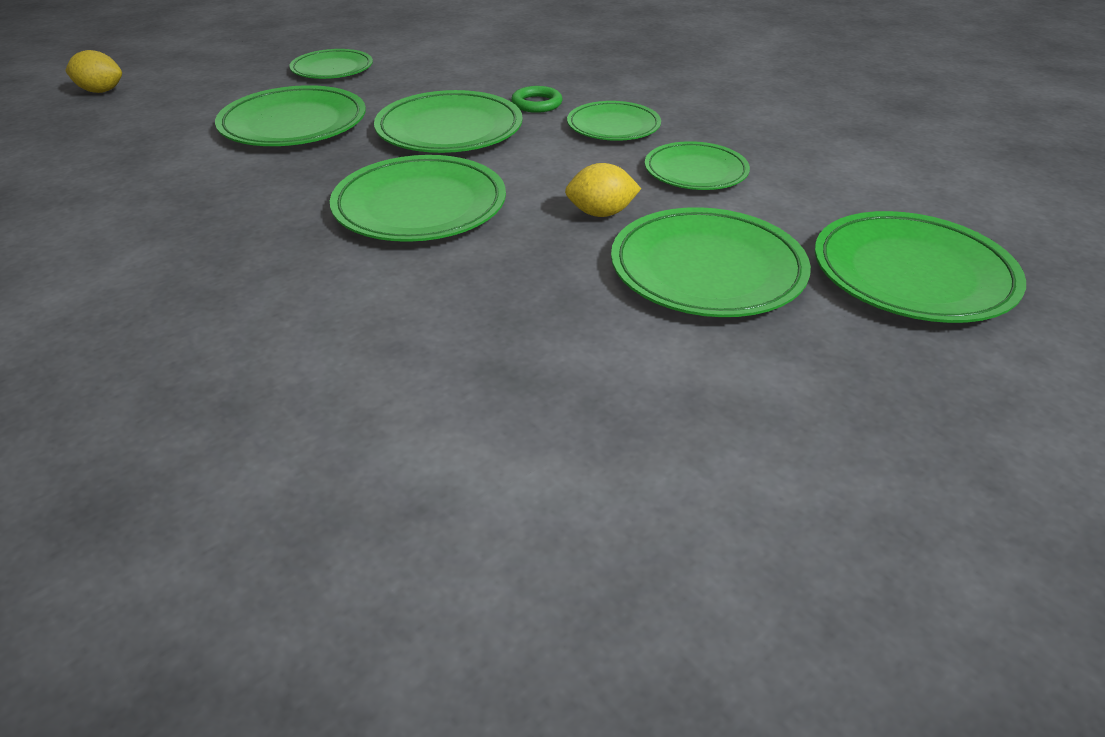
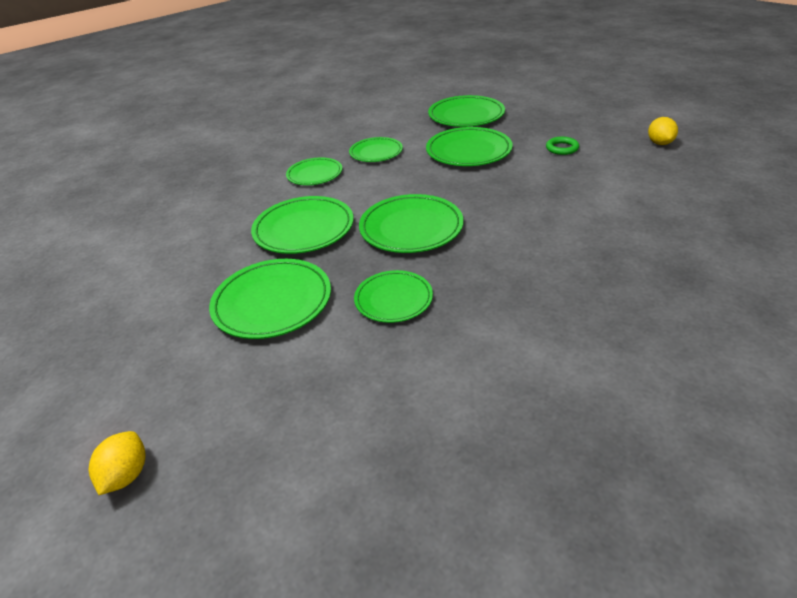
camera: 85 degrees left, 0 degrees up
green plate [290,49,373,79] -> green plate moved to [354,270,433,323]
green ring [511,86,563,113] -> green ring moved to [546,137,579,155]
yellow lemon [565,163,641,217] -> yellow lemon moved to [648,117,678,145]

